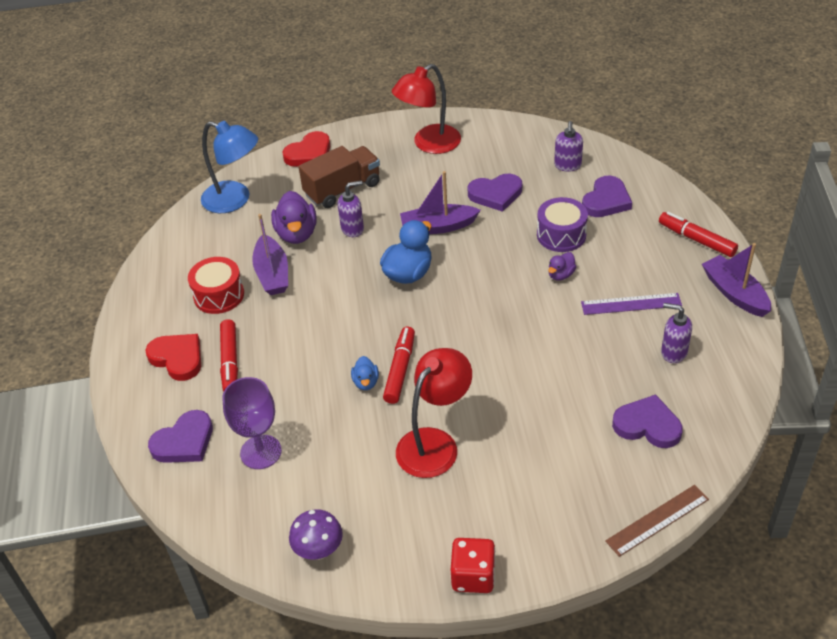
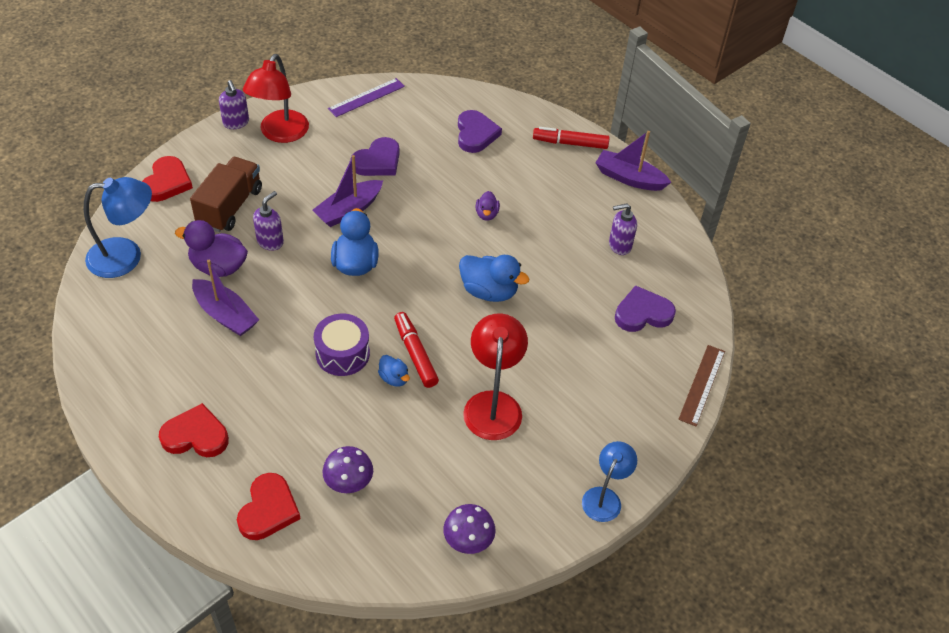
camera: 40 degrees left, 5 degrees up
purple heart [148,410,213,463] -> red heart [237,473,301,540]
red drum [188,257,244,314] -> none
red marker [220,319,238,392] -> none
purple goblet [222,377,282,469] -> purple mushroom [323,446,373,493]
purple duck [271,191,317,244] -> purple duck turned 150 degrees clockwise [175,220,248,277]
red dice [451,538,495,593] -> blue lamp [582,441,637,522]
purple drum [537,197,588,252] -> purple drum moved to [314,314,370,376]
purple soap dispenser [554,121,583,172] -> purple soap dispenser moved to [219,80,249,129]
purple ruler [581,293,682,315] -> purple ruler moved to [328,78,405,117]
none -> blue duck [459,255,530,302]

